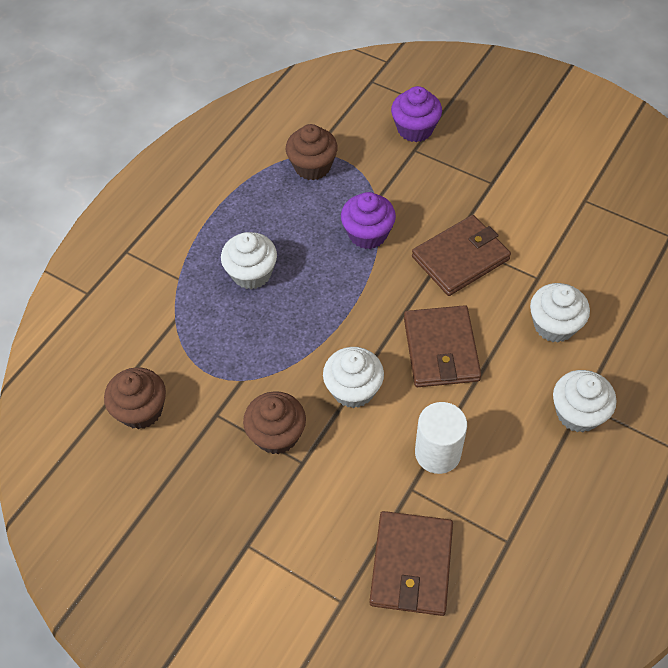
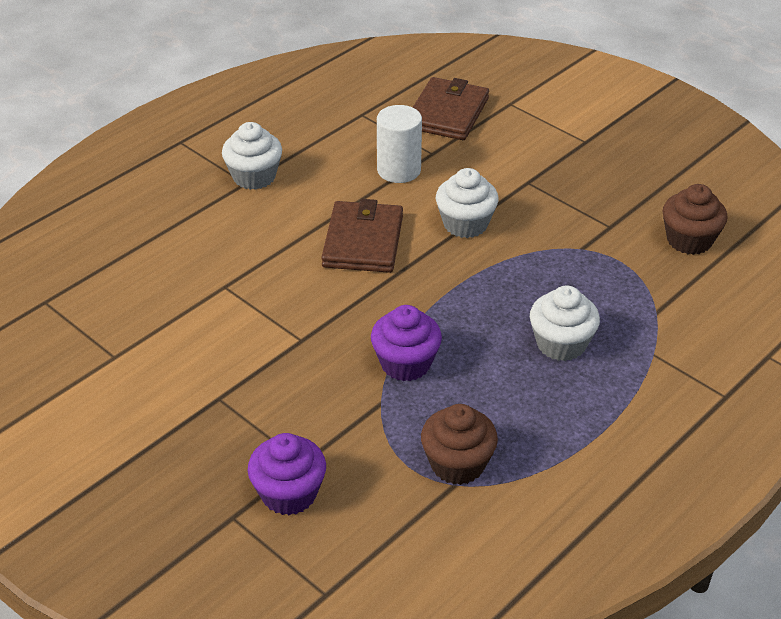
camera: 170 degrees left, 15 degrees down
brown cupcake [243,391,306,454] -> none
brown wallet [412,215,511,296] -> none
white cupcake [530,283,590,343] -> none

